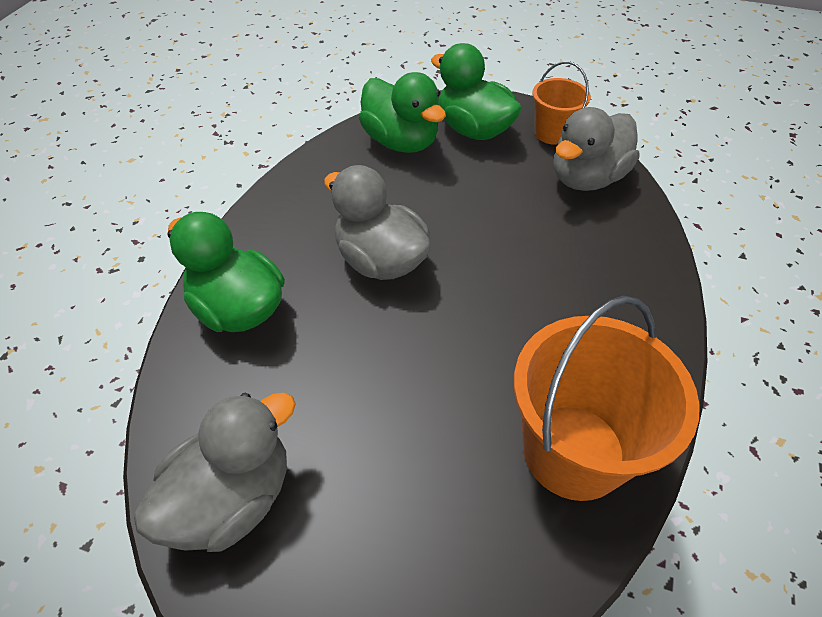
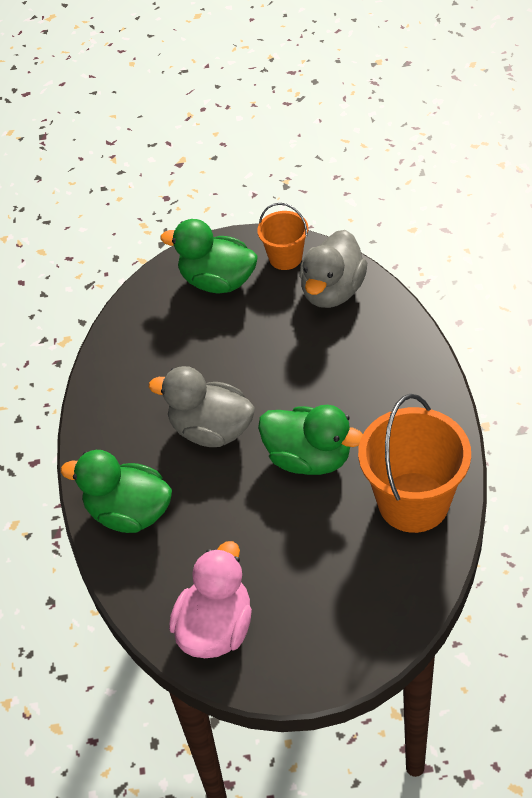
camera: 20 degrees left, 0 degrees up
grey duck [134,393,296,552] -> pink duck [169,541,252,658]
green duck [359,72,446,153] -> green duck moved to [258,405,363,475]

